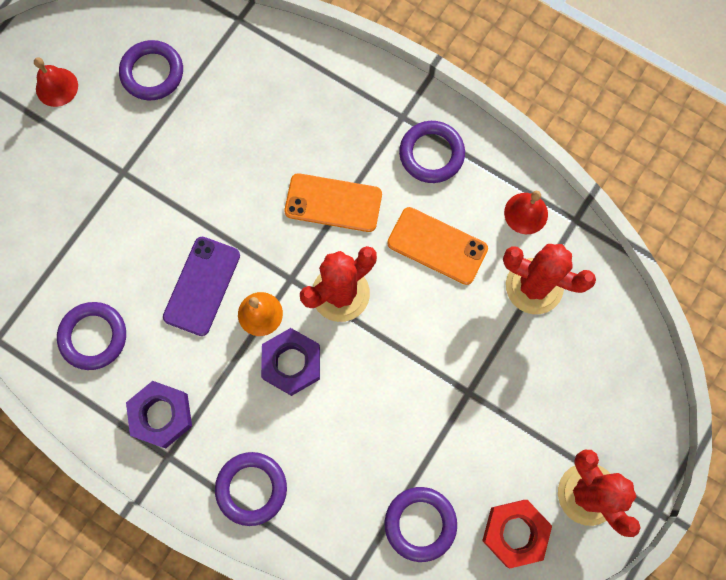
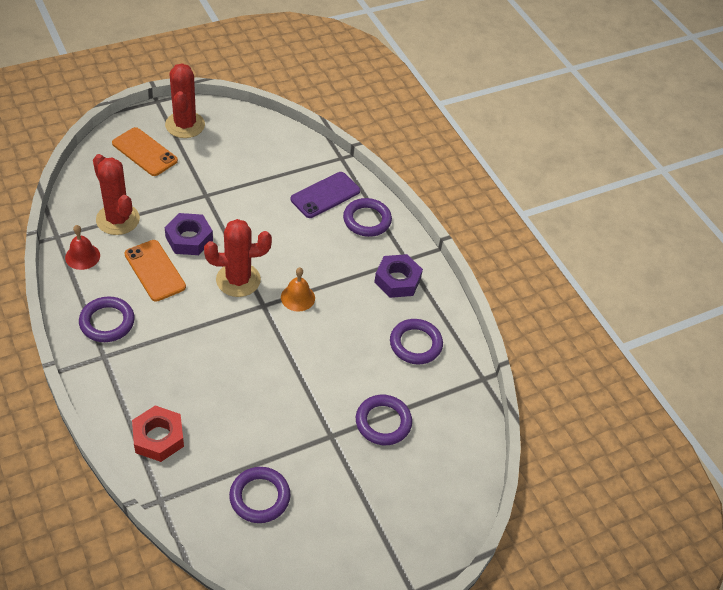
camera: 155 degrees left, 25 degrees down
red bell [34,57,78,107] -> none
purple phone [163,237,240,336] -> purple phone moved to [291,172,360,218]
purple nut [261,328,320,396] -> purple nut moved to [165,213,213,255]
orange phone [284,173,382,232] -> orange phone moved to [112,127,178,176]
purple ring [385,487,457,562] -> purple ring moved to [356,395,412,445]
red nut [482,500,552,568] -> red nut moved to [132,405,184,462]

